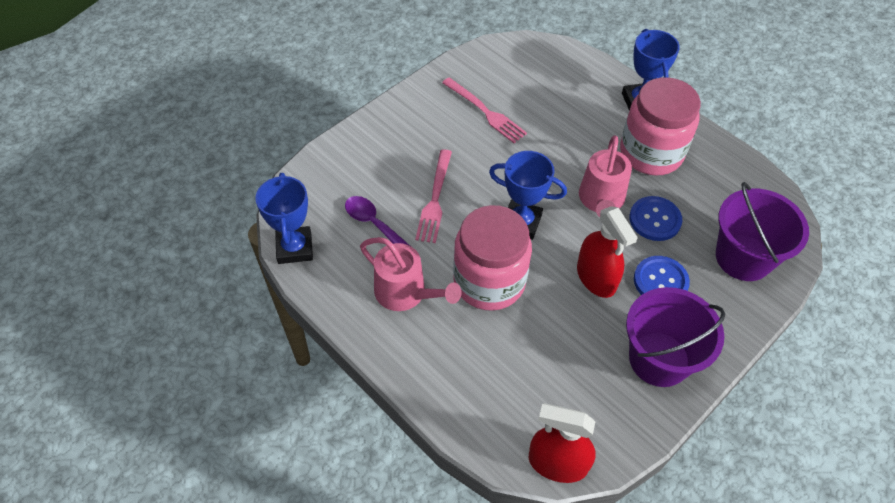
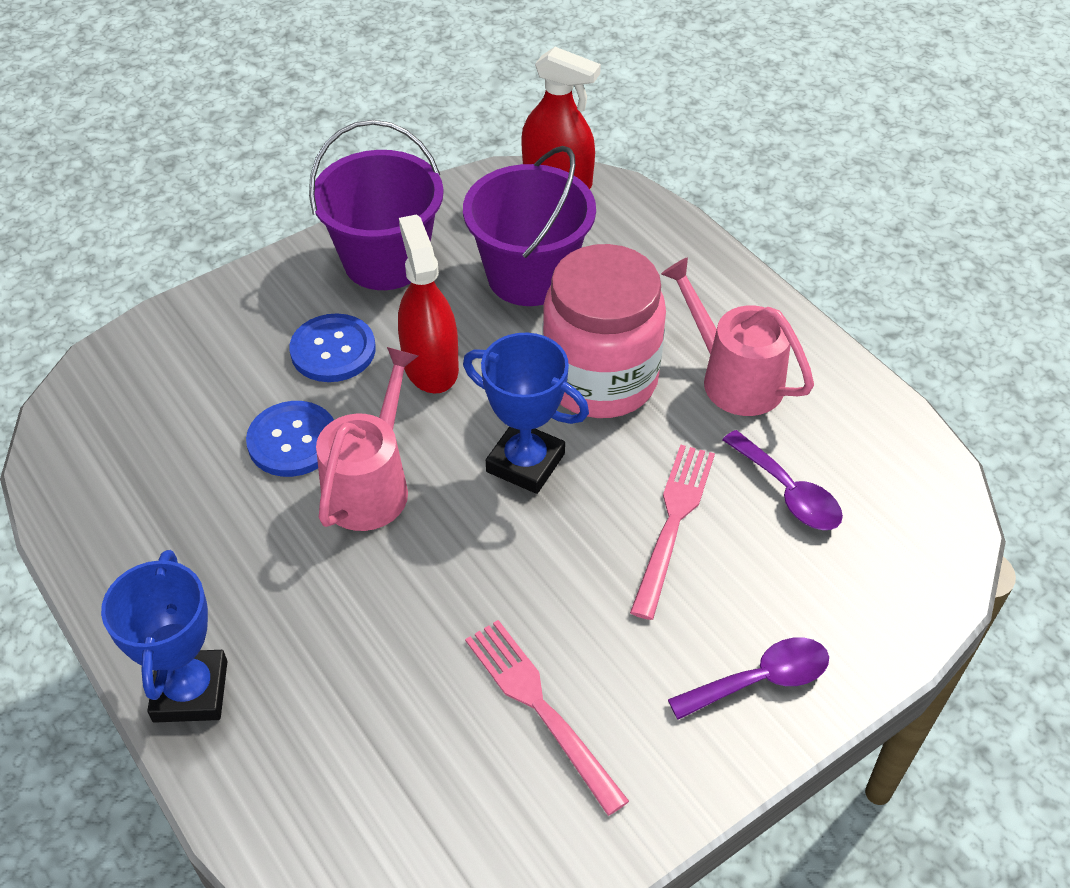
camera: 170 degrees left, 5 degrees down
blue trophy [255,173,313,264] -> none
pink jar [620,77,701,175] -> none
purple bucket [716,182,809,281] -> purple bucket moved to [463,146,596,306]
none -> purple spoon [668,637,829,720]

